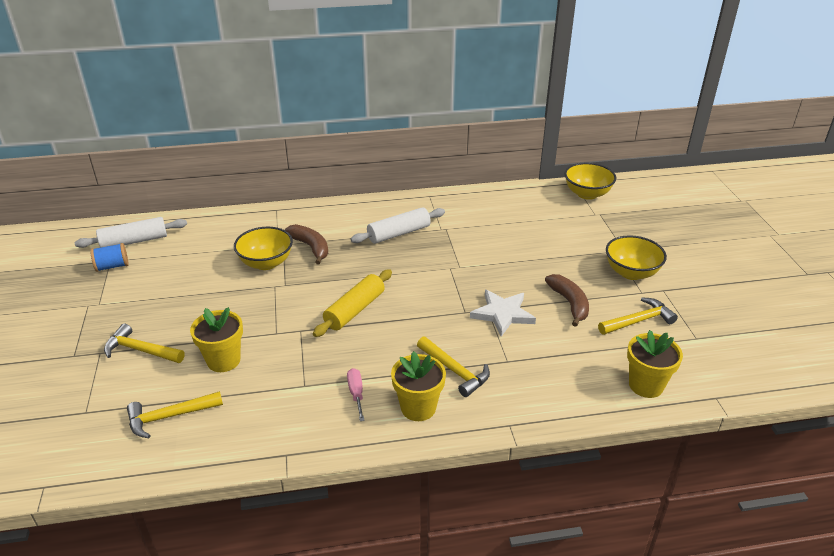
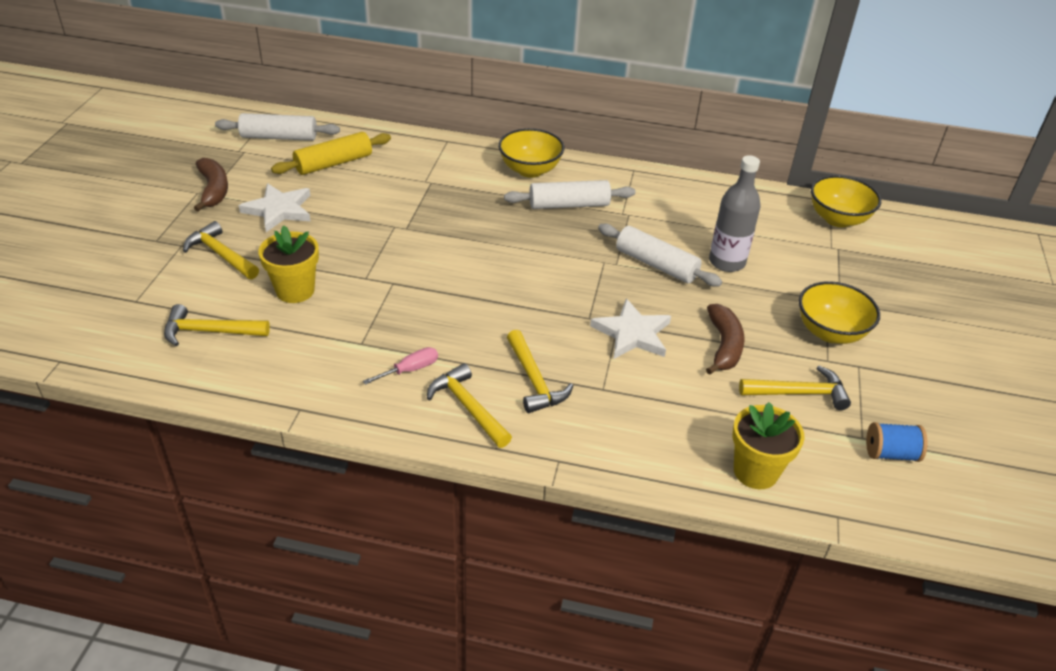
camera: 20 degrees right, 5 degrees up
blue spool [90,243,129,272] -> blue spool moved to [866,422,928,462]
yellow bowl [234,227,293,270] -> yellow bowl moved to [498,128,564,178]
brown banana [285,224,328,264] -> brown banana moved to [194,158,228,211]
yellow rolling pin [313,269,392,337] -> yellow rolling pin moved to [271,132,391,175]
pink screwdriver [347,368,365,421] -> pink screwdriver turned 45 degrees clockwise [363,347,438,385]
yellow flower pot [391,351,446,421] -> yellow hammer [427,363,512,448]
none -> white star [239,183,310,232]
none -> white rolling pin [598,224,722,287]
none -> grey bottle [709,155,761,272]

